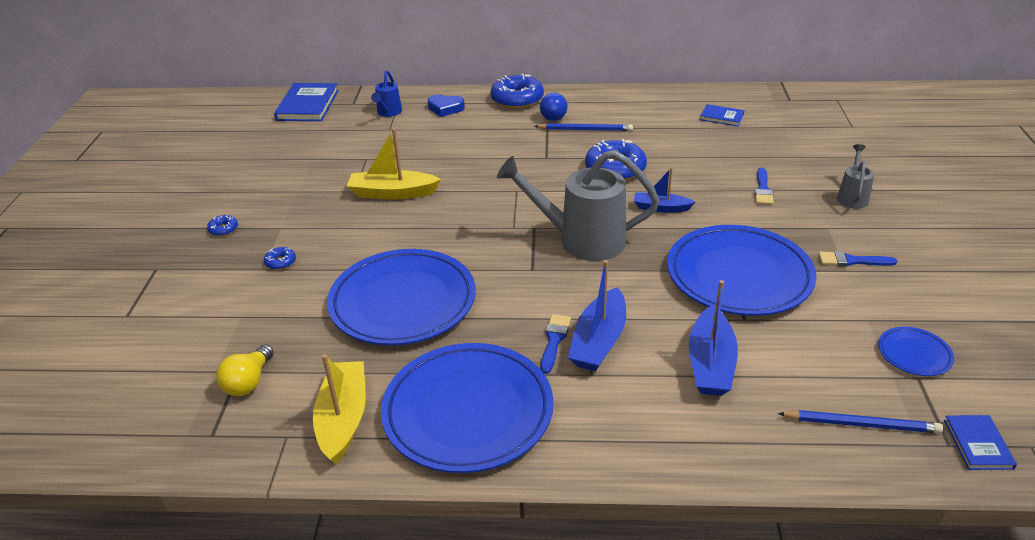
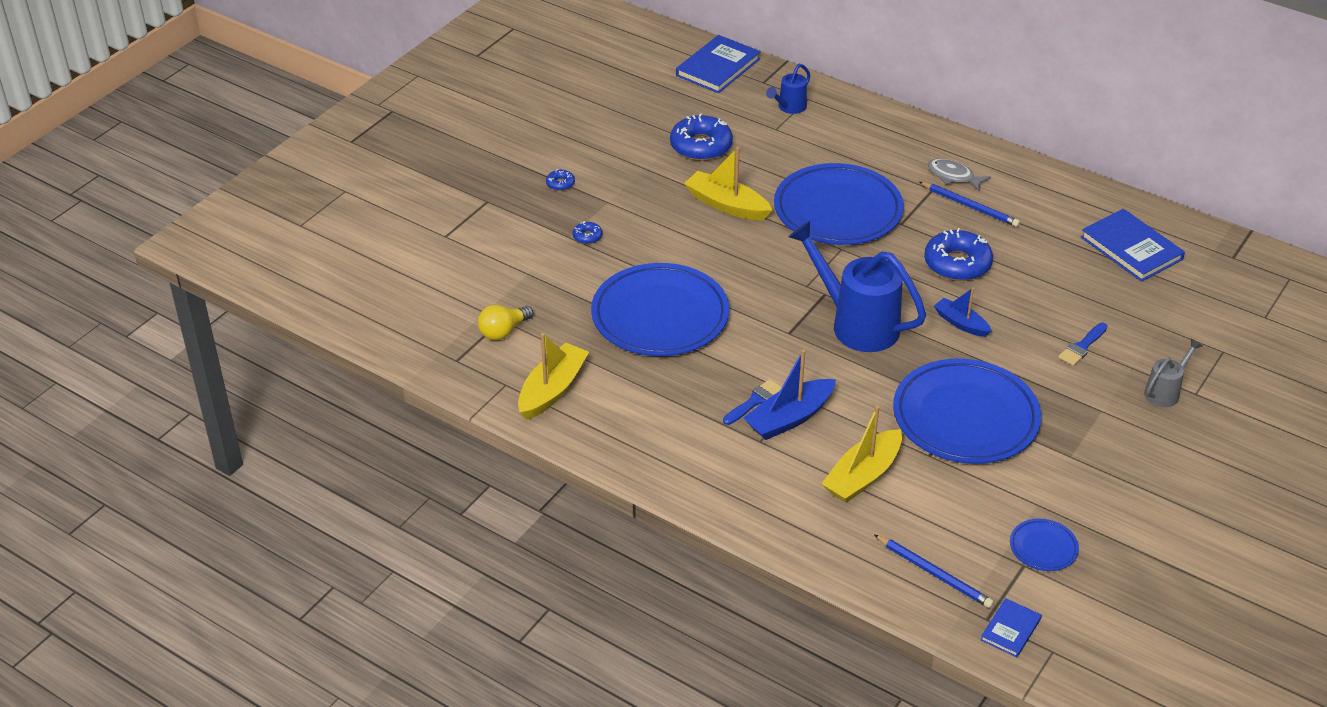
camera: 30 degrees right, 5 degrees up
blue plate [381,343,553,473] -> blue plate moved to [774,163,904,245]
blue heart [428,95,465,117] -> none
blue donut [491,74,544,109] -> blue donut moved to [670,113,733,161]
grey watering can [497,150,660,261] -> blue watering can [788,221,926,352]
blue light bulb [540,93,568,121] -> grey fish [928,158,991,191]
blue boat [689,280,738,396] -> yellow boat [821,406,902,503]
blue book [700,104,745,126] -> blue book [1081,209,1185,282], size x1.83
blue brush [818,251,897,267] -> none

